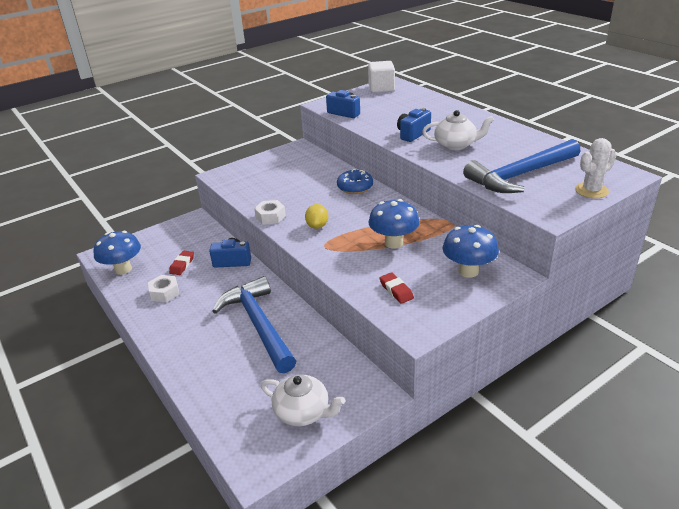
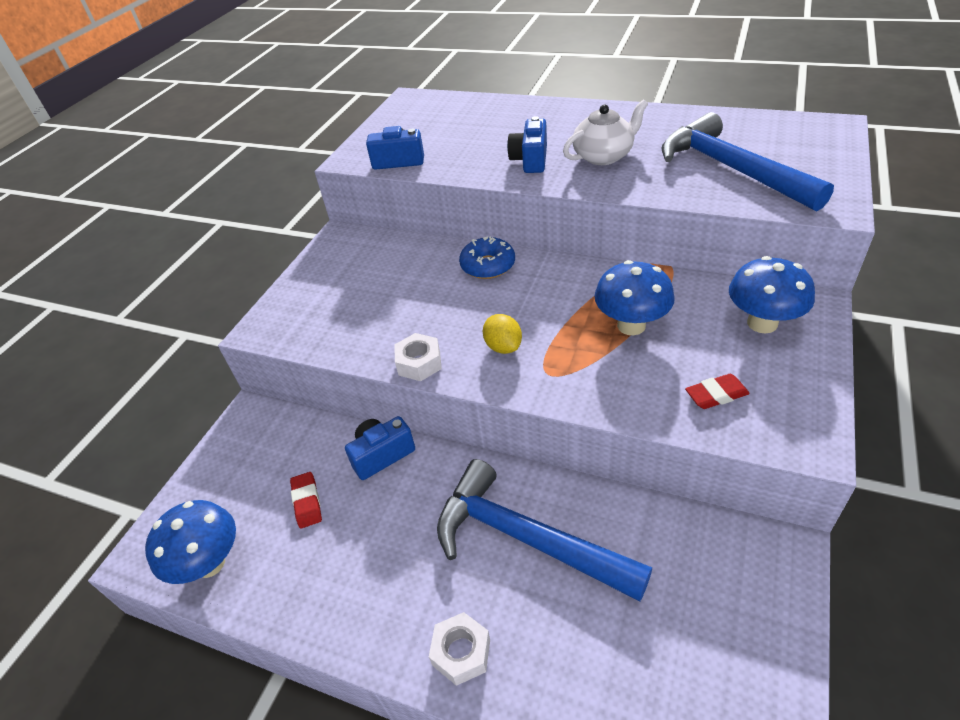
camera: 30 degrees left, 10 degrees up
white nut [148,275,179,302] -> white nut moved to [429,612,490,686]
white teapot [261,375,345,426] -> none
white cube [368,61,395,93] -> none
red eraser [379,272,414,304] -> red eraser turned 45 degrees counterclockwise [685,374,750,409]
blue hammer [463,139,581,193] -> blue hammer turned 120 degrees clockwise [661,112,834,211]
white cactus [575,138,617,199] -> none

